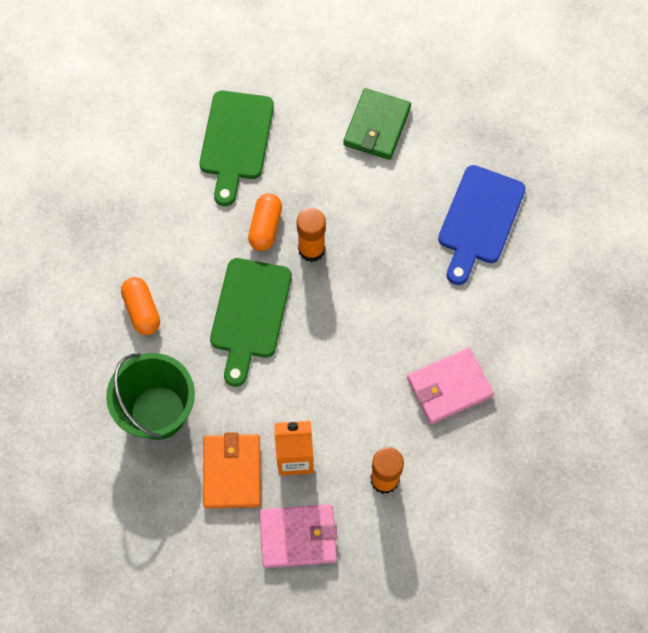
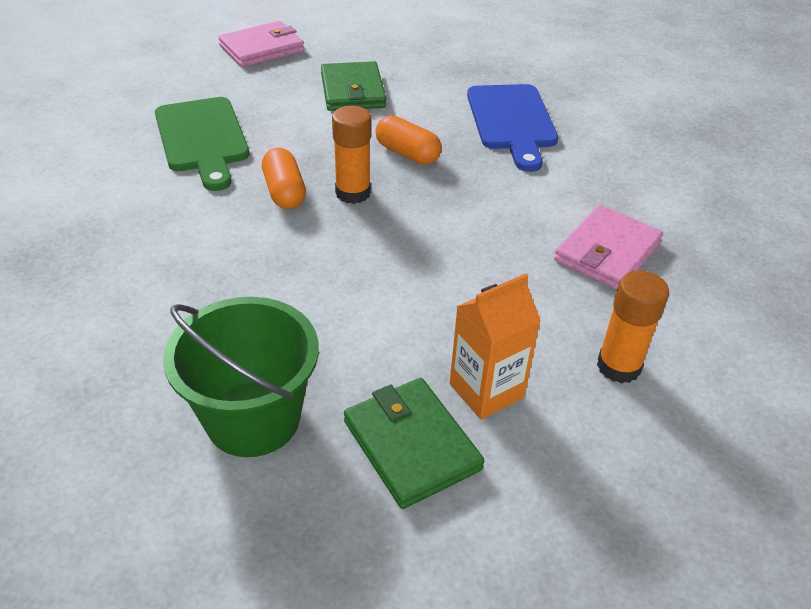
camera: 30 degrees left, 25 degrees down
orange capsule [121,277,160,335] -> orange capsule moved to [375,115,442,165]
orange wallet [203,432,261,509] -> green wallet [344,378,485,509]
green cutting board [210,258,292,387] -> none
pink wallet [259,504,338,568] -> pink wallet moved to [218,21,304,67]

